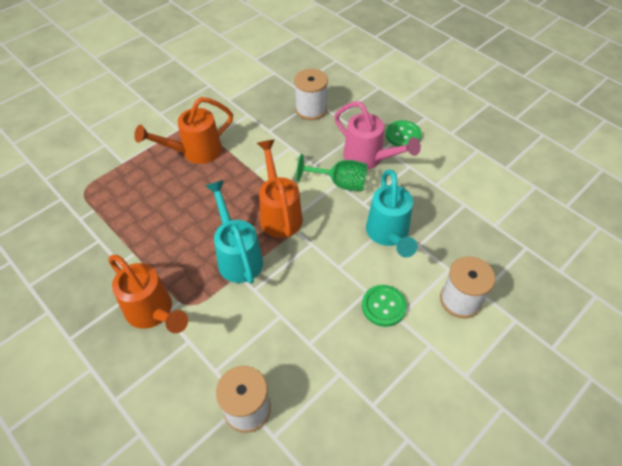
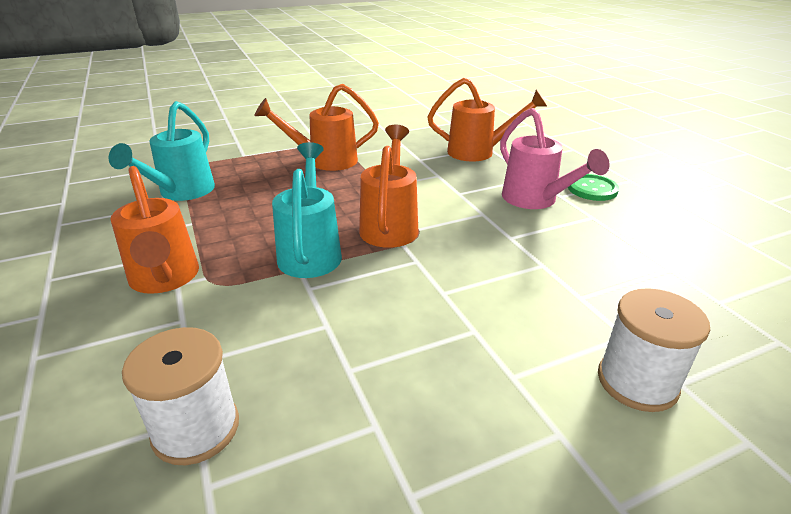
camera: 20 degrees right, 20 degrees down
white spool [294,69,328,120] -> orange watering can [427,78,547,162]
green goblet [296,154,367,191] -> none
green button [362,285,407,327] -> none
turquoise watering can [366,170,418,257] -> turquoise watering can moved to [108,101,215,201]

